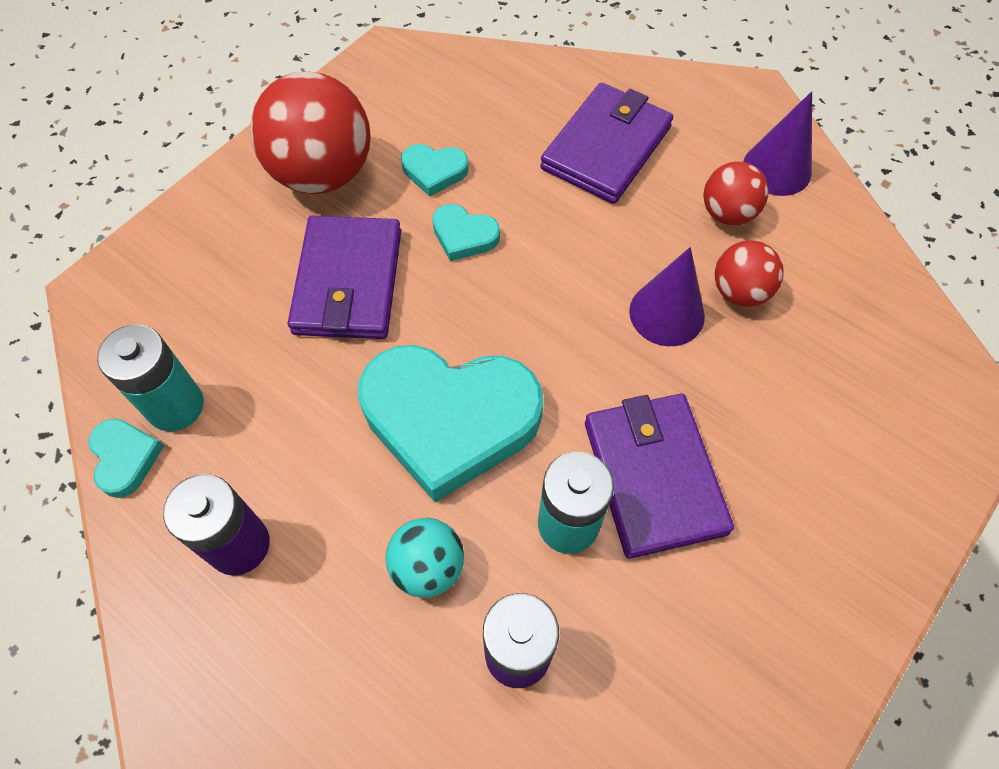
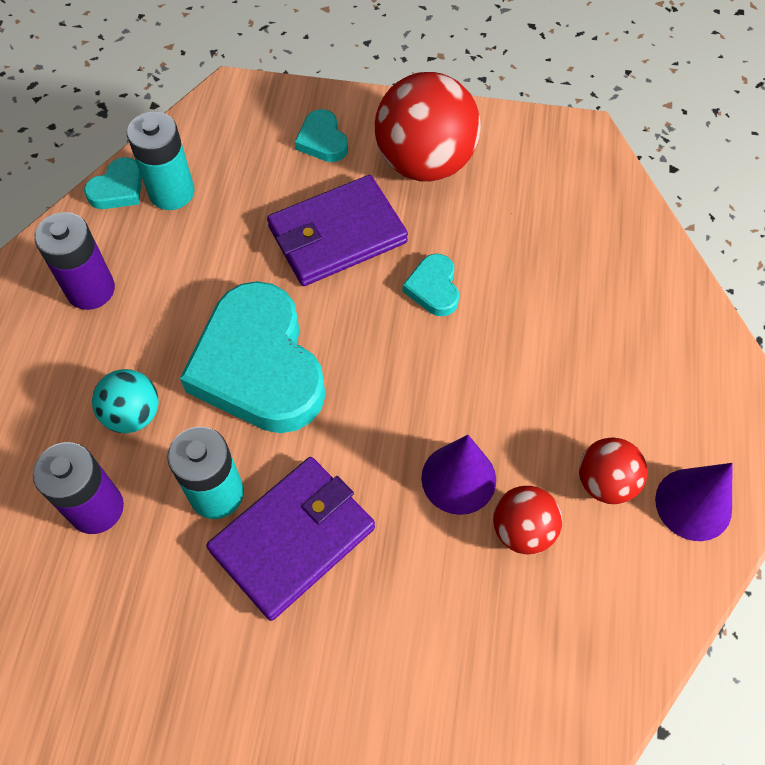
camera: 60 degrees right, 0 degrees up
turquoise heart [401,144,468,197] -> turquoise heart moved to [295,109,348,162]
purple wallet [540,82,673,204] -> none

